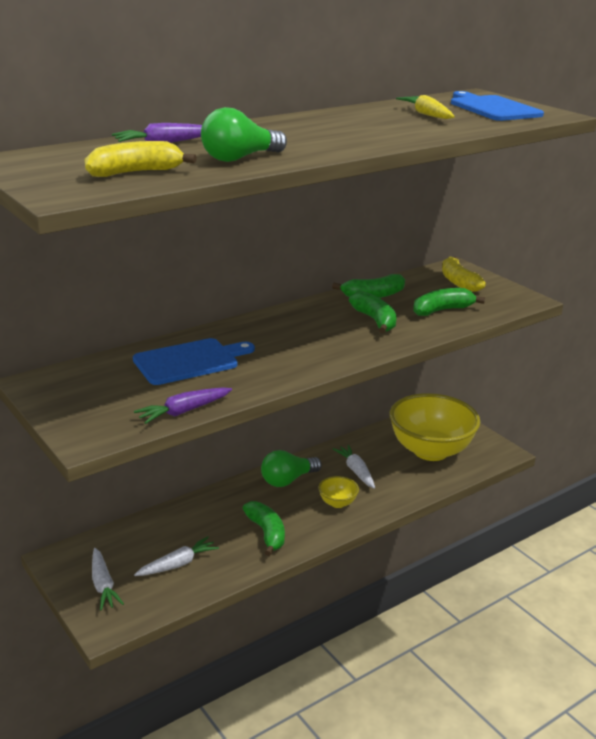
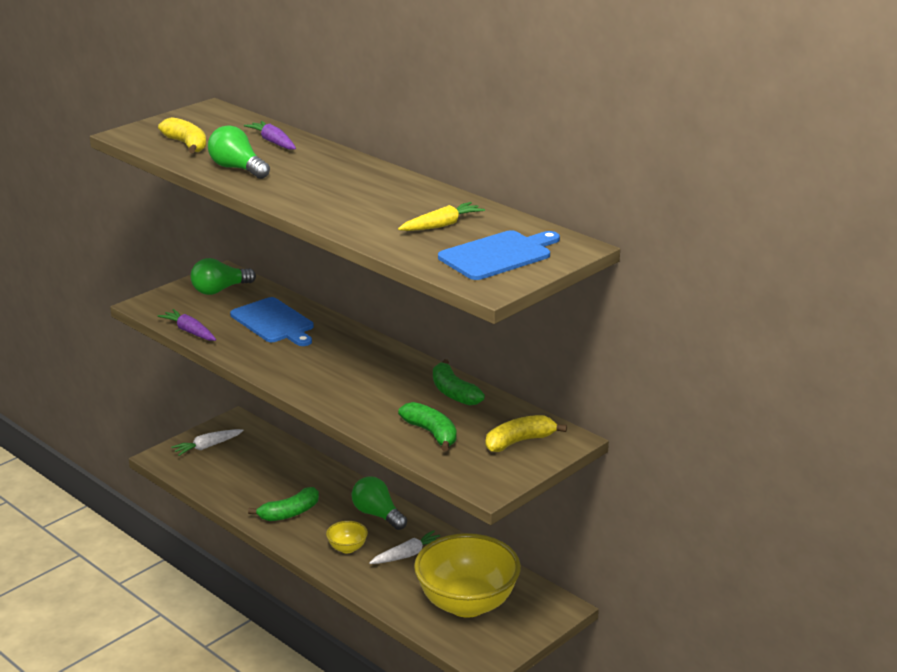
camera: 80 degrees right, 0 degrees up
white carrot [134,536,219,576] -> none
green banana [349,291,397,333] -> none
none -> green light bulb [191,258,256,295]

